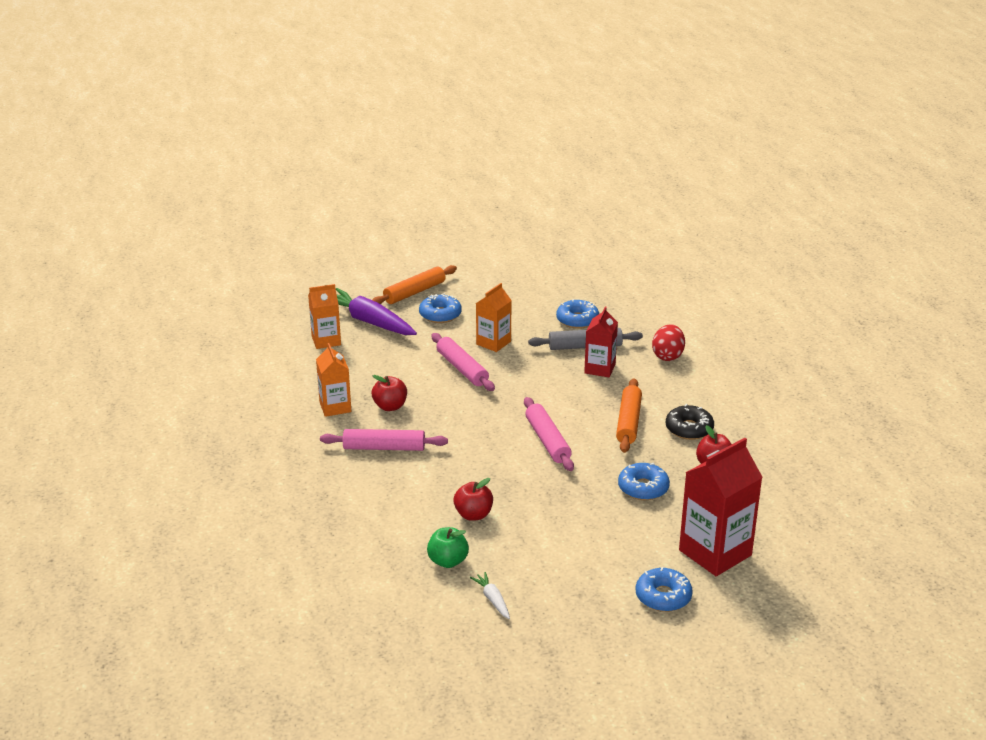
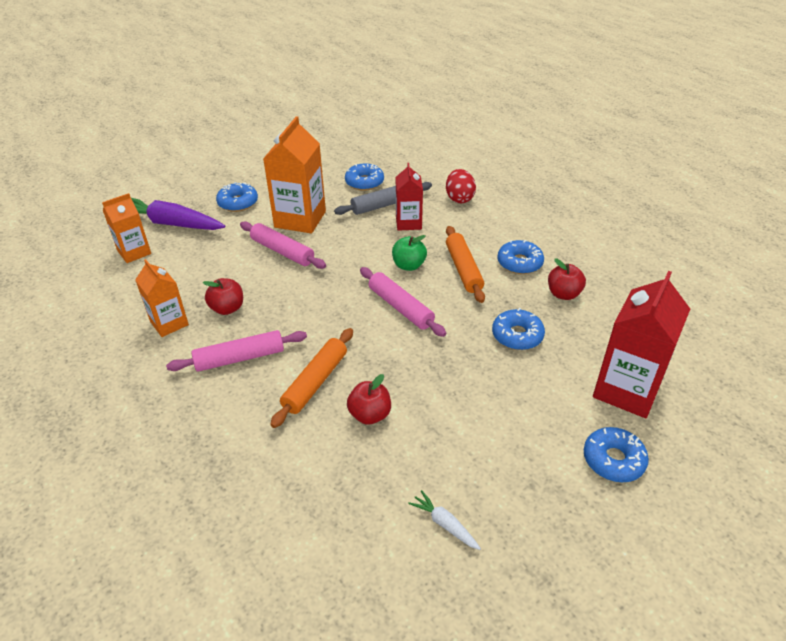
camera: 20 degrees left, 10 degrees up
orange rolling pin [372,265,457,304] -> orange rolling pin moved to [270,328,353,428]
green apple [427,527,469,568] -> green apple moved to [392,235,427,271]
orange carton [476,283,512,352] -> orange carton [263,116,326,233], size x1.66
black donut [666,404,714,440] -> blue donut [497,240,544,274]

